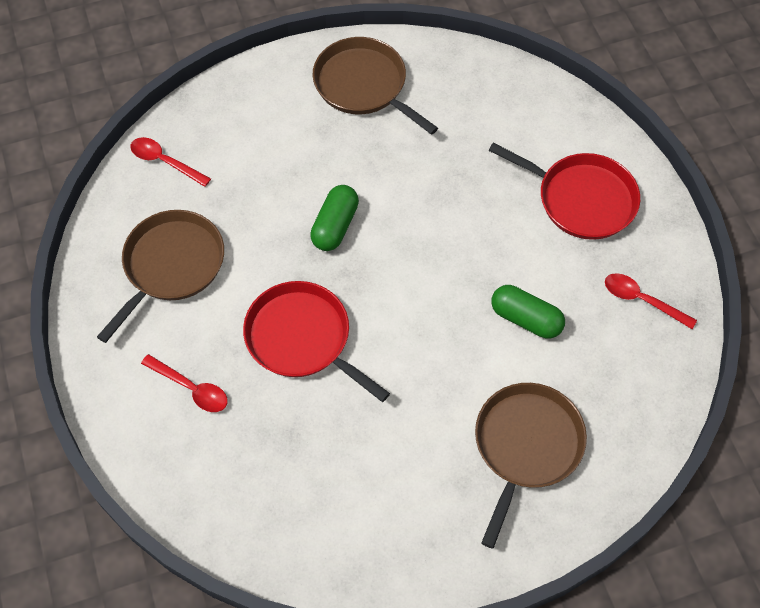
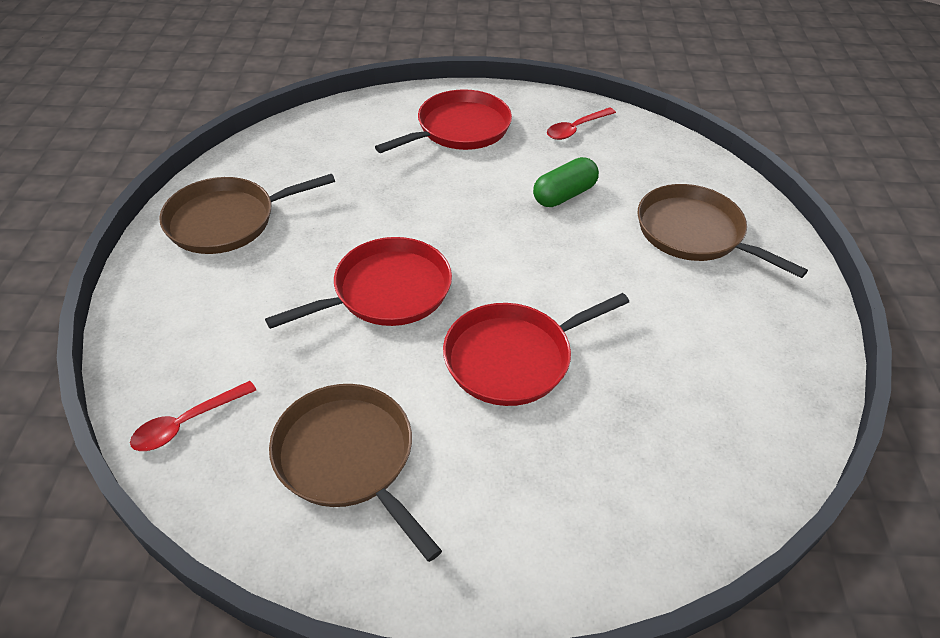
camera: 70 degrees left, 15 degrees down
red spoon [141,354,228,412] -> none
green capsule [310,185,359,251] -> red pan [265,237,452,329]

